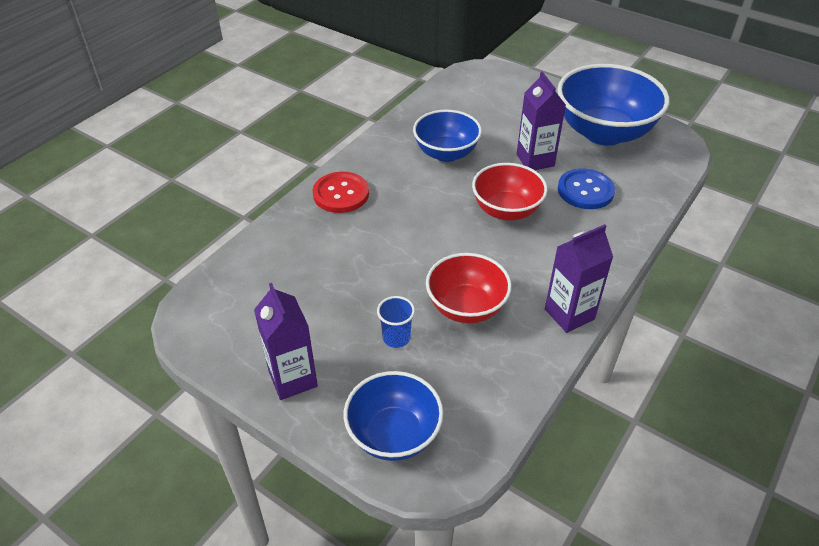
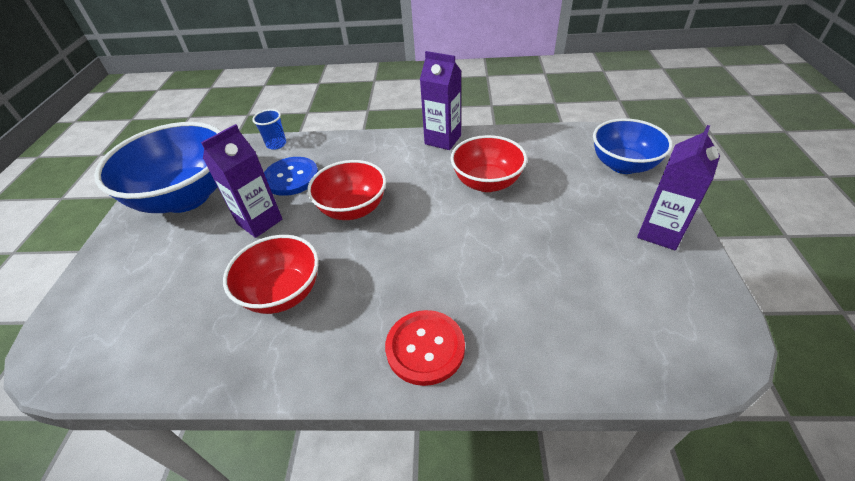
camera: 120 degrees left, 0 degrees up
blue cup [377,296,415,348] -> blue cup moved to [252,109,286,150]
blue bowl [413,110,482,162] -> red bowl [223,235,319,314]

